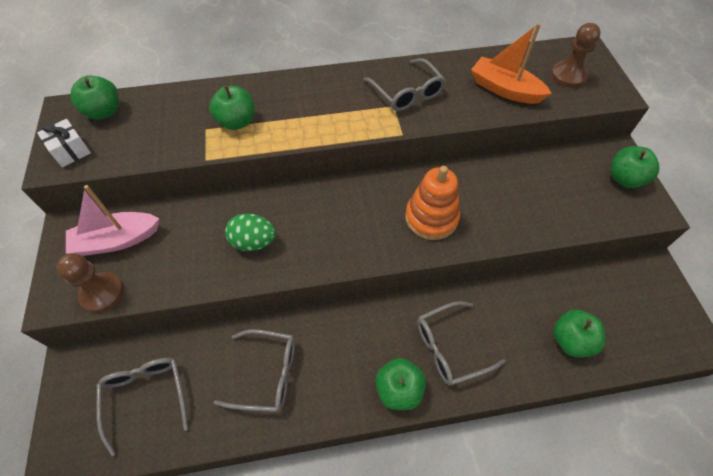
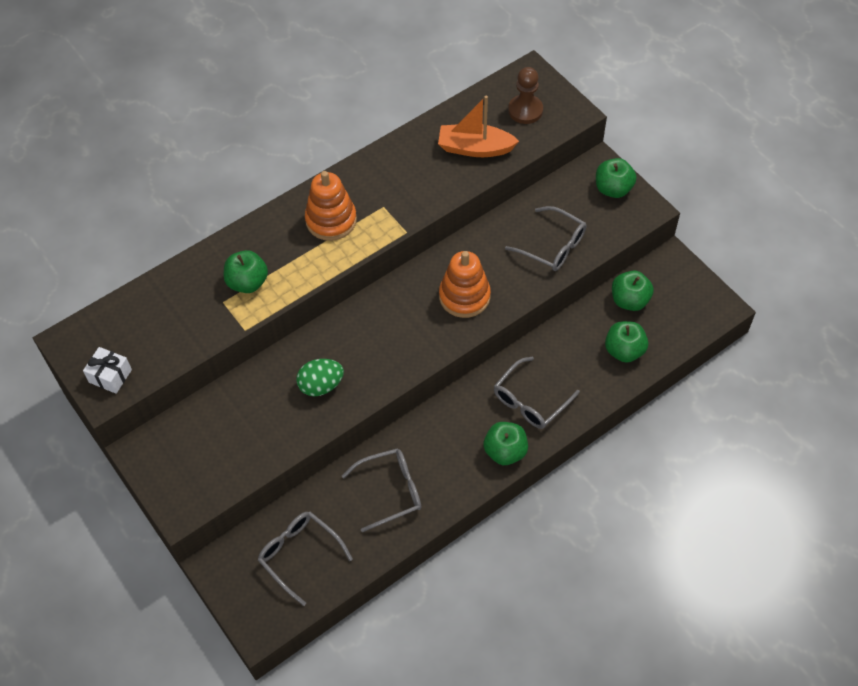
camera: 25 degrees left, 0 degrees up
brown pawn [56,253,124,313] -> none
pink boat [66,185,159,256] -> none
green apple [70,76,119,120] -> green apple moved to [612,270,654,311]
grey glasses [364,58,446,111] -> grey glasses moved to [505,206,586,271]
none -> orange stacking toy [305,171,357,241]

